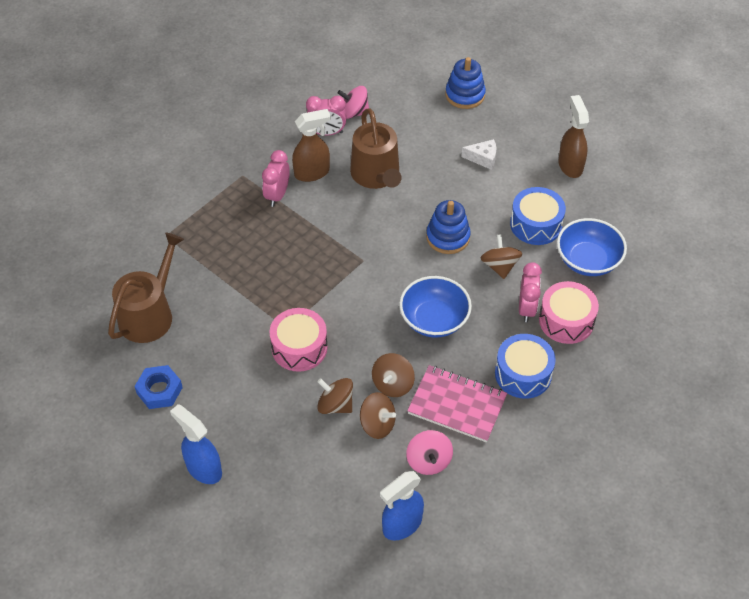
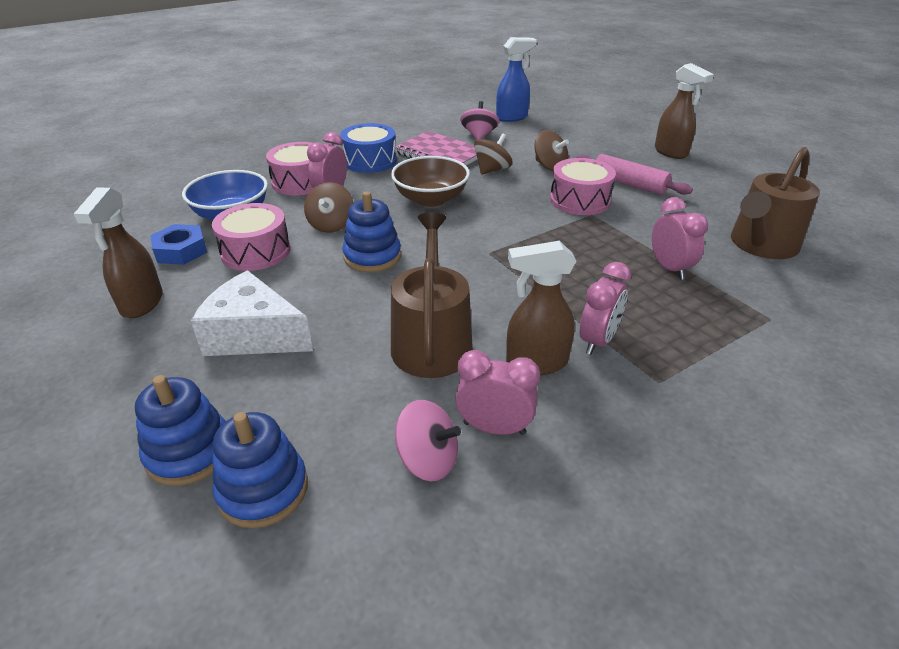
camera: 165 degrees left, 15 degrees down
blue nut [134,365,183,409] -> blue nut moved to [150,224,207,265]
blue spray bottle [170,404,222,484] -> brown spray bottle [655,63,714,159]
brown spinning top [360,392,396,439] -> none
blue bowl [399,276,472,338] -> brown bowl [391,156,470,207]
white cheese [461,139,496,170] -> white cheese [191,271,313,356], size x1.89
blue drum [510,187,566,245] -> pink drum [212,203,290,271]
none -> blue stacking toy [212,412,308,528]
none -> pink rolling pin [576,154,693,195]
none -> pink clock [652,197,708,280]

